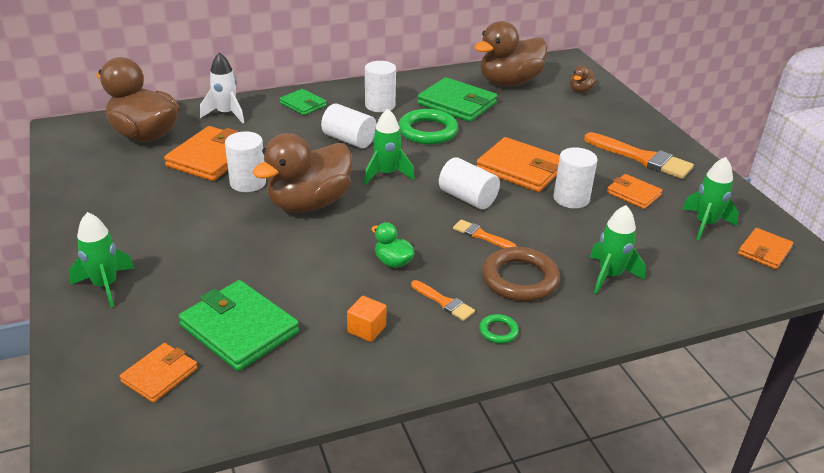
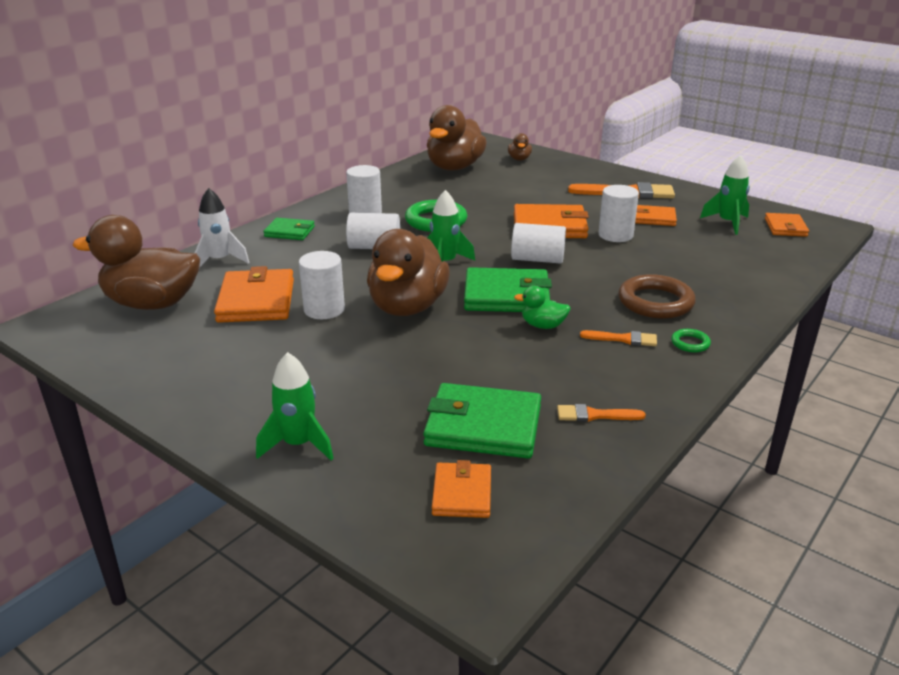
camera: 30 degrees left, 5 degrees down
orange cube [347,296,387,342] -> none
green wallet [417,77,497,122] -> green wallet moved to [464,267,552,312]
orange brush [453,220,517,248] -> orange brush moved to [557,404,646,422]
green rocket [590,205,646,294] -> none

